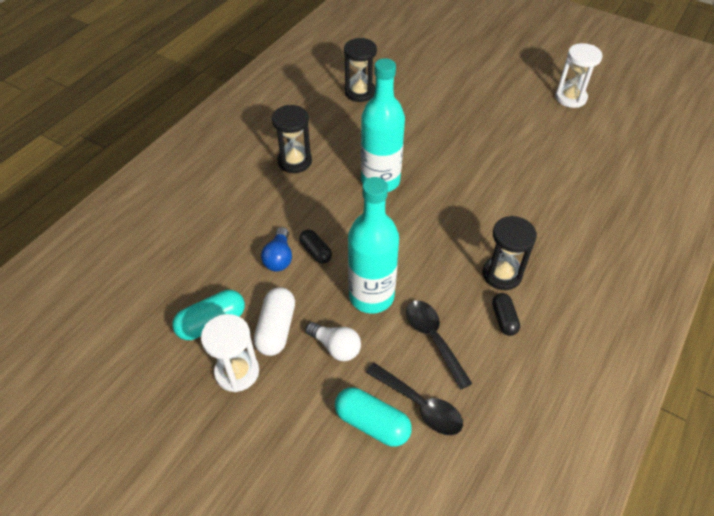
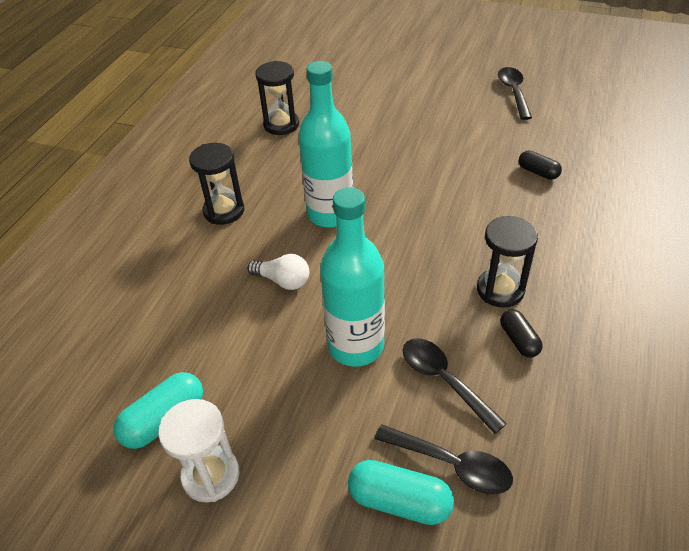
camera: 10 degrees left, 5 degrees down
white capsule [254,287,295,356] -> none
blue light bulb [261,227,292,271] -> none
black capsule [299,229,332,264] -> black capsule moved to [519,150,562,180]
white light bulb [305,322,361,361] -> white light bulb moved to [247,254,309,290]
white hourglass [555,43,603,108] -> black spoon [498,67,532,120]

